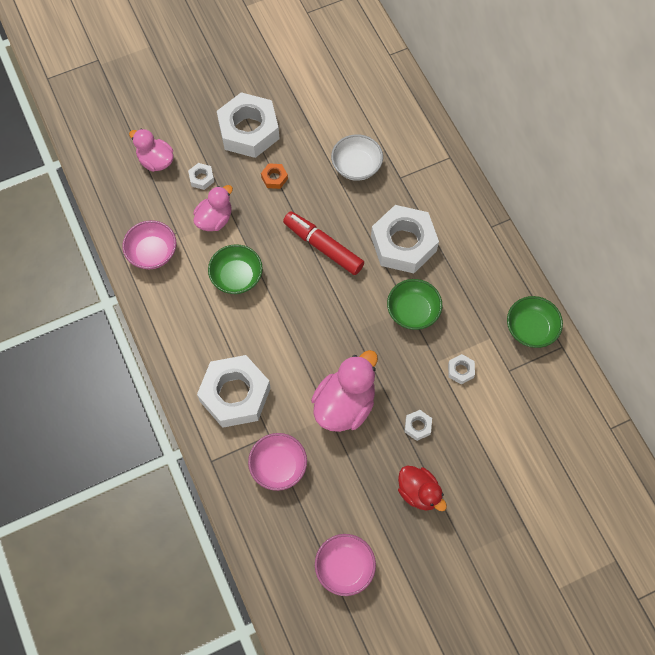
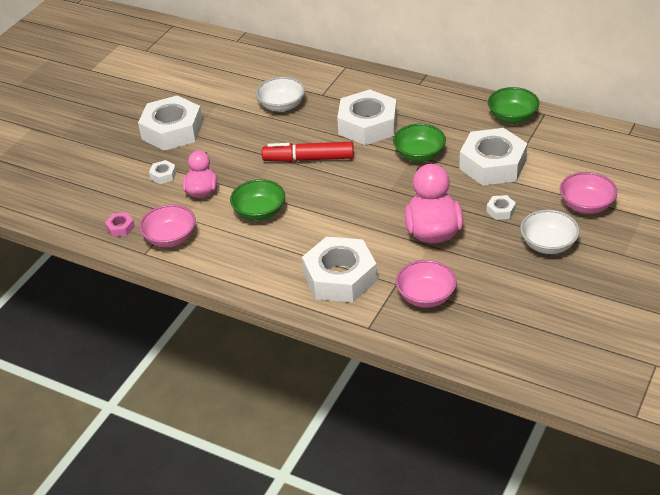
camera: 35 degrees left, 25 degrees down
pink duck [129,129,174,172] -> none
orange nut [261,163,288,189] -> none
pink bowl [315,534,376,596] -> pink bowl moved to [560,172,617,214]
red duck [398,466,447,511] -> white bowl [520,210,580,254]
white nut [448,354,475,385] -> white nut [459,128,528,185], size x2.45
none -> pink nut [105,212,135,237]

